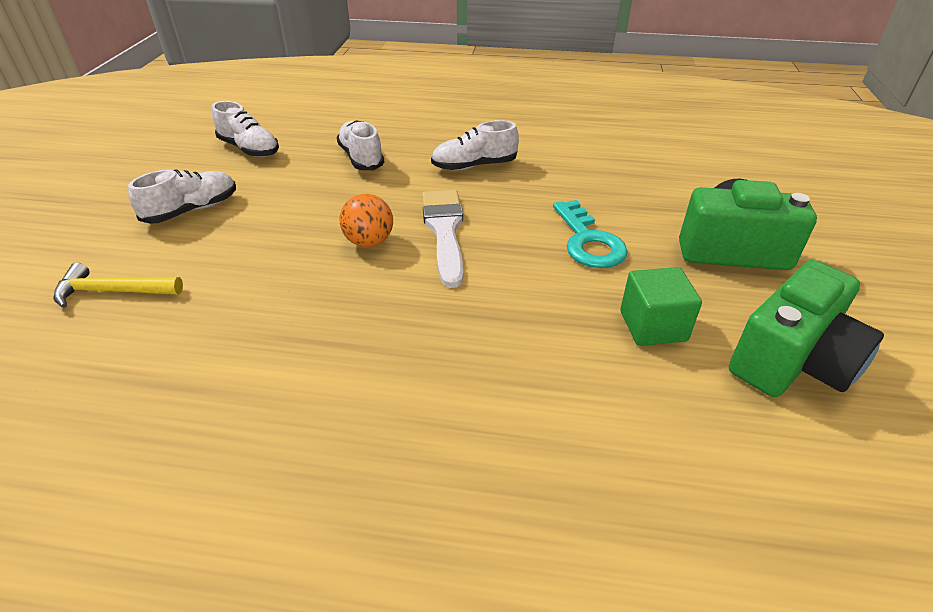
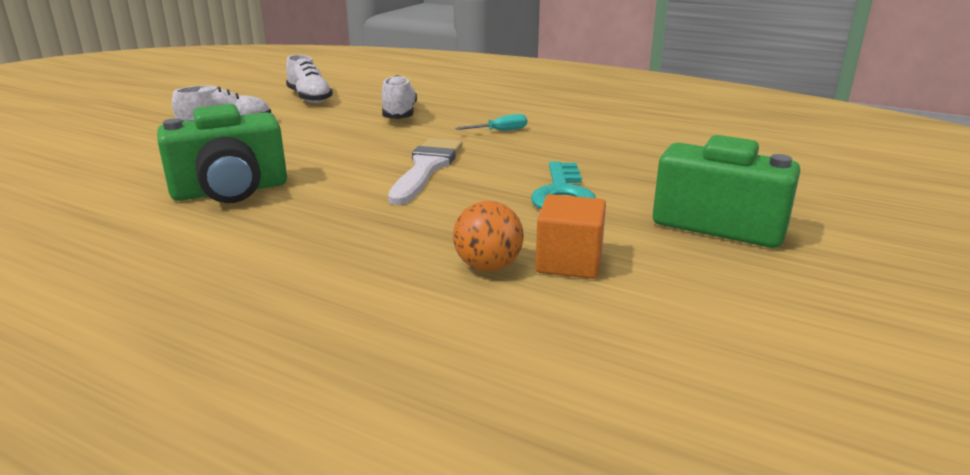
camera: 20 degrees right, 15 degrees down
yellow hammer [53,263,183,308] -> none
orange ball [340,194,393,247] -> orange ball moved to [453,201,524,271]
white shoe [431,120,519,171] -> turquoise screwdriver [455,114,527,131]
green cube [620,267,702,346] -> orange cube [535,194,606,279]
green camera [729,260,884,397] -> green camera moved to [157,104,287,203]

